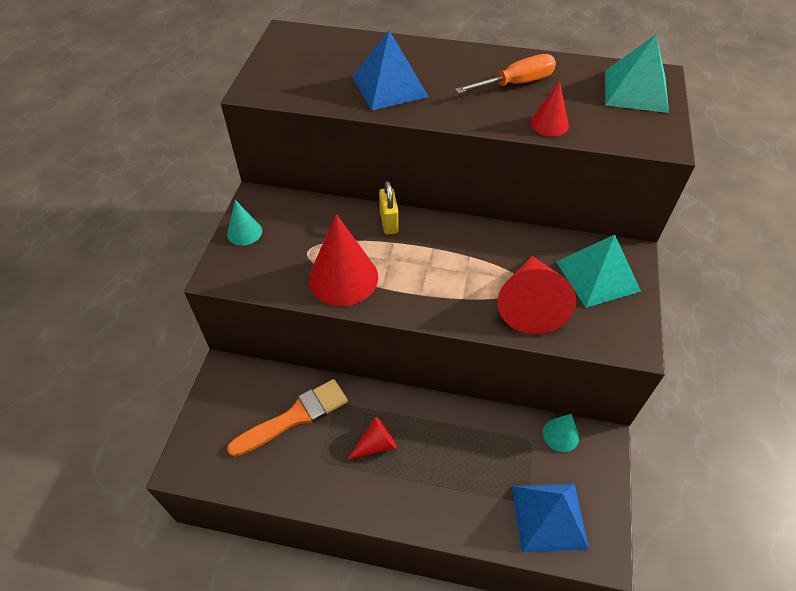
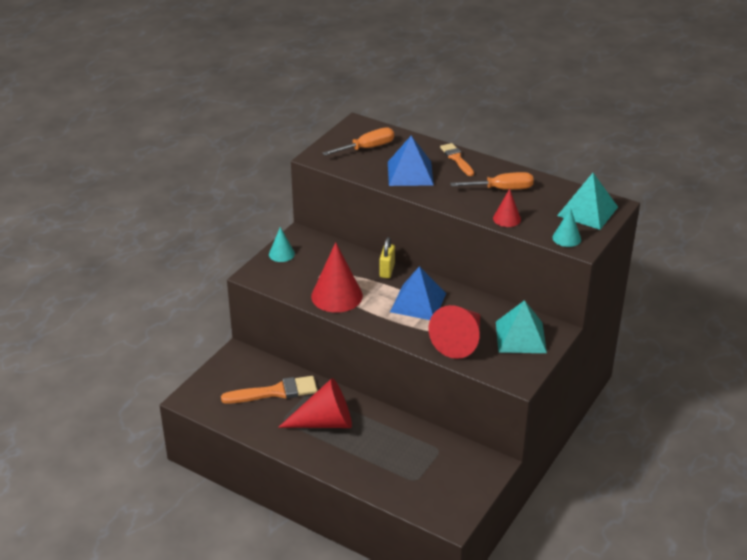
camera: 20 degrees right, 15 degrees down
red cone [347,417,397,460] -> red cone [278,378,352,428], size x1.89
blue pyramid [512,483,589,553] -> blue pyramid moved to [390,266,446,320]
turquoise cone [543,414,579,452] -> turquoise cone moved to [552,208,581,247]
none -> orange screwdriver [322,127,394,155]
none -> orange brush [440,143,474,176]

